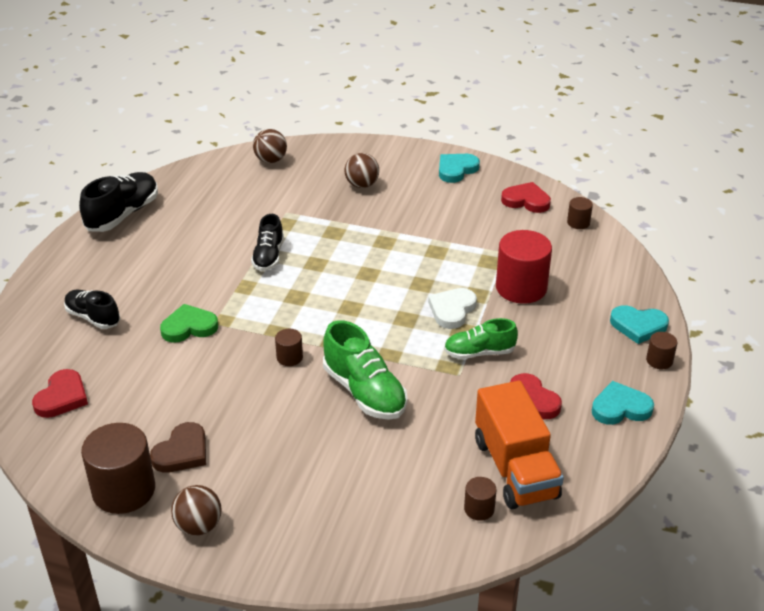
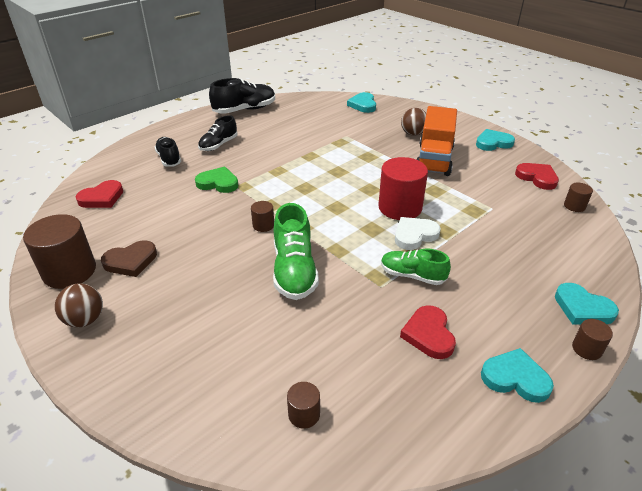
camera: 30 degrees right, 0 degrees up
black shoe [251,214,284,271] -> black shoe moved to [198,115,238,151]
brown ball [253,129,287,163] -> turquoise heart [347,92,376,113]
orange truck [475,381,564,509] -> orange truck moved to [417,106,457,176]
red cylinder [496,230,552,304] -> red cylinder moved to [378,157,428,220]

